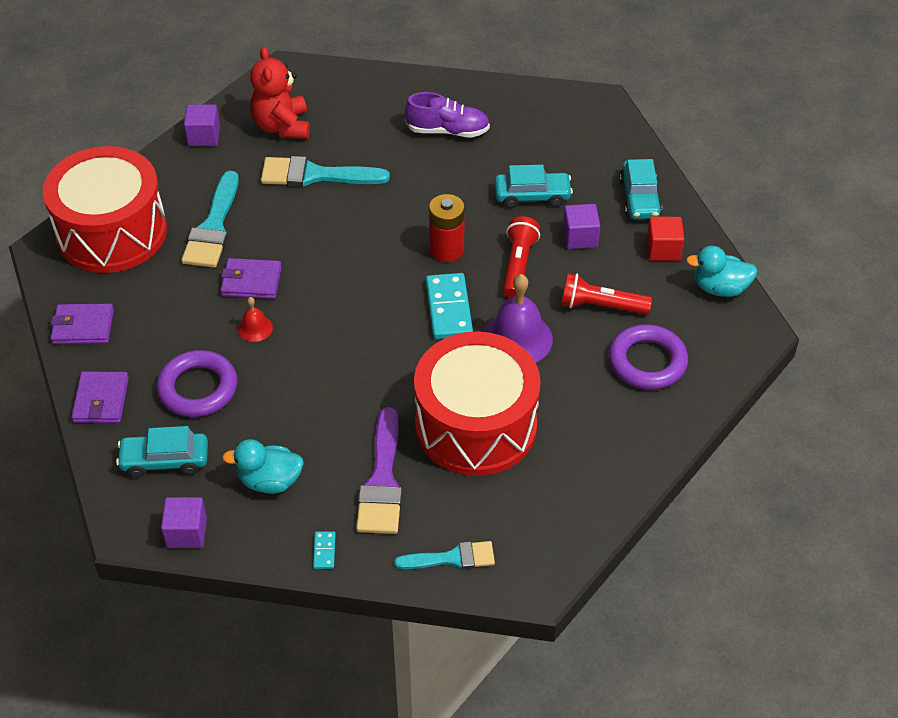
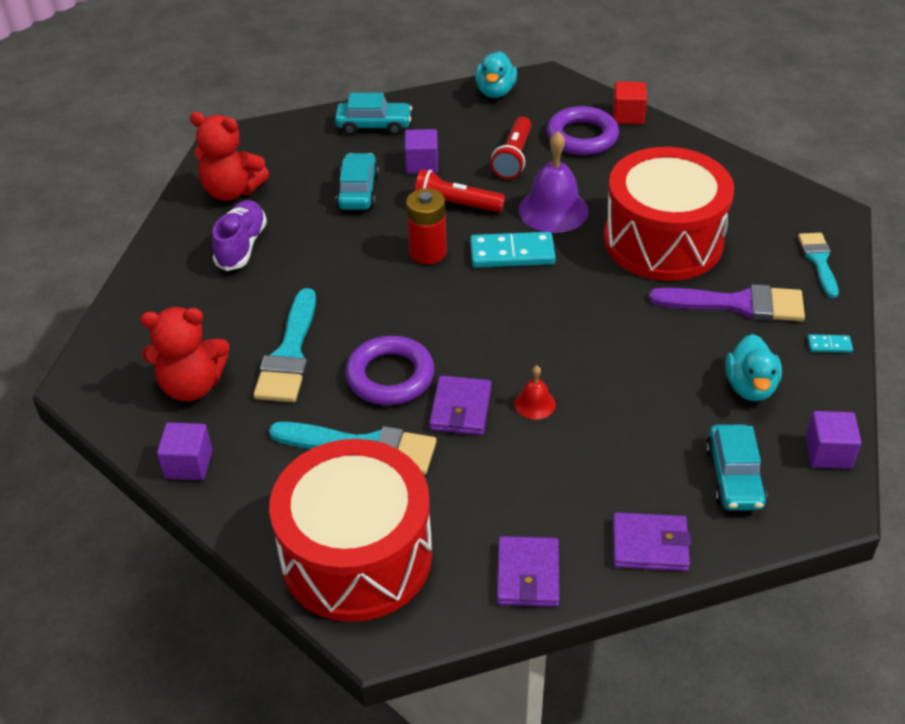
camera: 85 degrees left, 5 degrees down
purple ring [156,350,237,417] -> purple ring moved to [345,336,435,405]
red cube [646,217,684,261] -> red cube moved to [613,81,647,124]
none -> red teddy bear [190,112,269,201]

